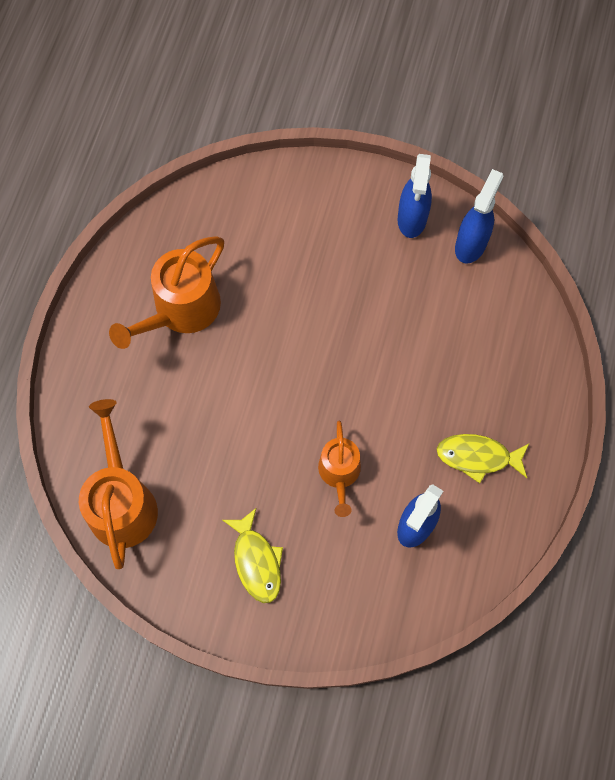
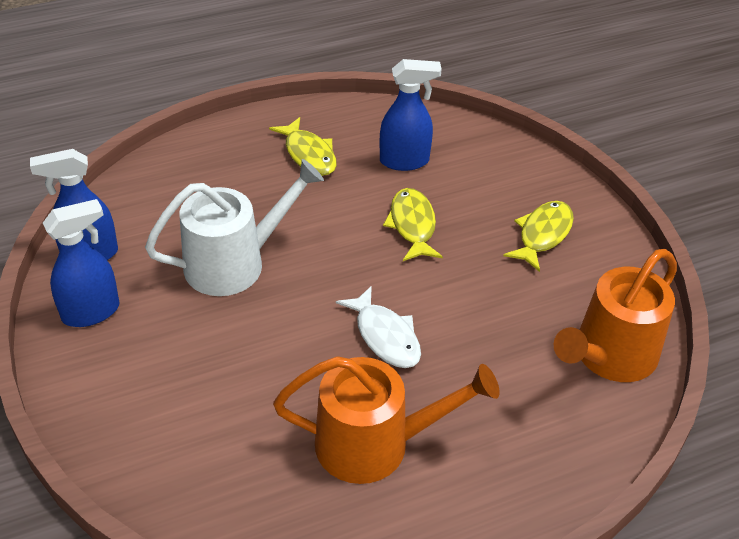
camera: 130 degrees left, 25 degrees down
orange watering can [318,421,361,517] -> yellow fish [383,188,443,261]
none -> white watering can [145,159,324,296]
none -> white fish [336,286,421,368]

